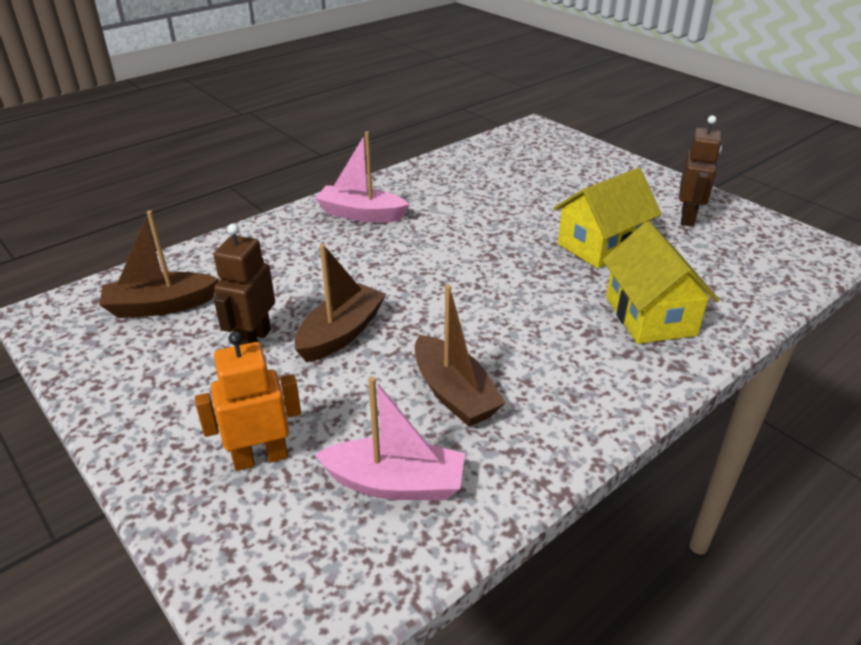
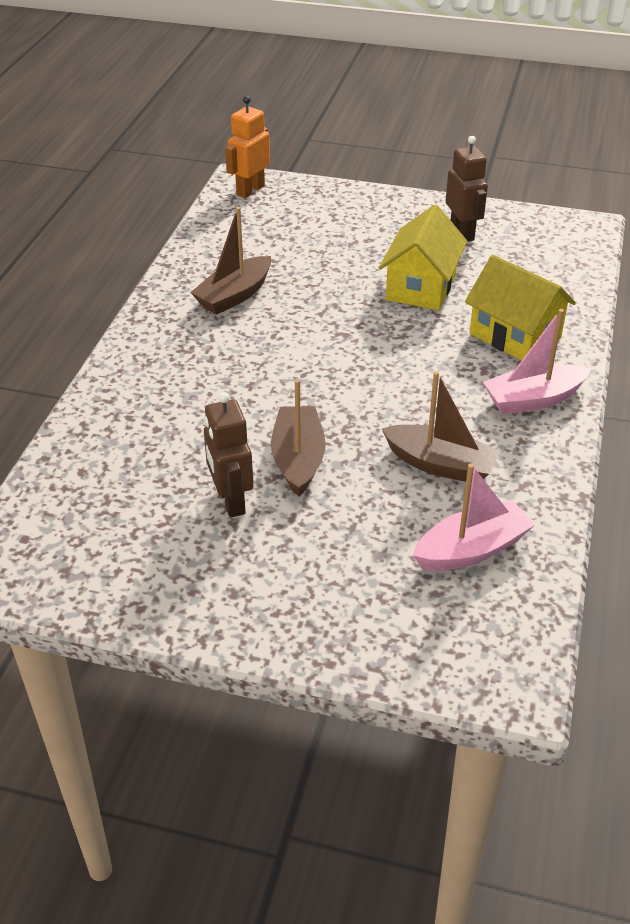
camera: 35 degrees left, 5 degrees up
brown boat [99,210,219,318] -> brown boat moved to [190,207,271,315]
orange robot [195,332,301,471] -> orange robot moved to [225,96,270,198]
pink boat [315,131,410,222] -> pink boat moved to [483,309,591,414]

